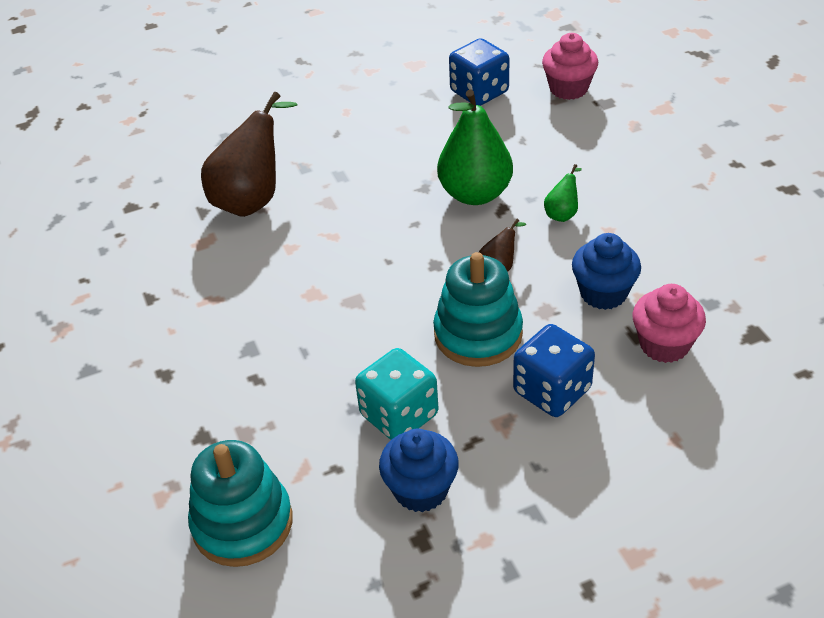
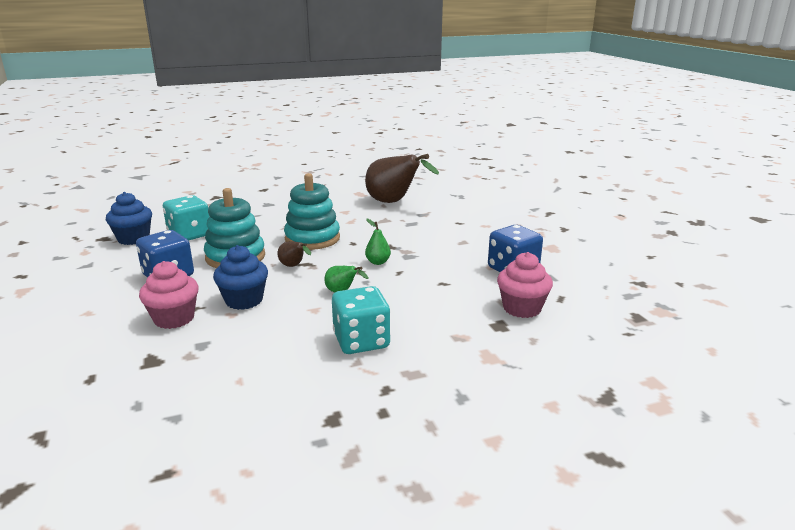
camera: 90 degrees right, 20 degrees down
turquoise stacking toy [188,440,293,567] -> turquoise stacking toy moved to [284,173,340,250]
green pear [437,90,513,205] -> green pear [365,219,391,265], size x0.45
none -> turquoise dice [332,286,390,354]

